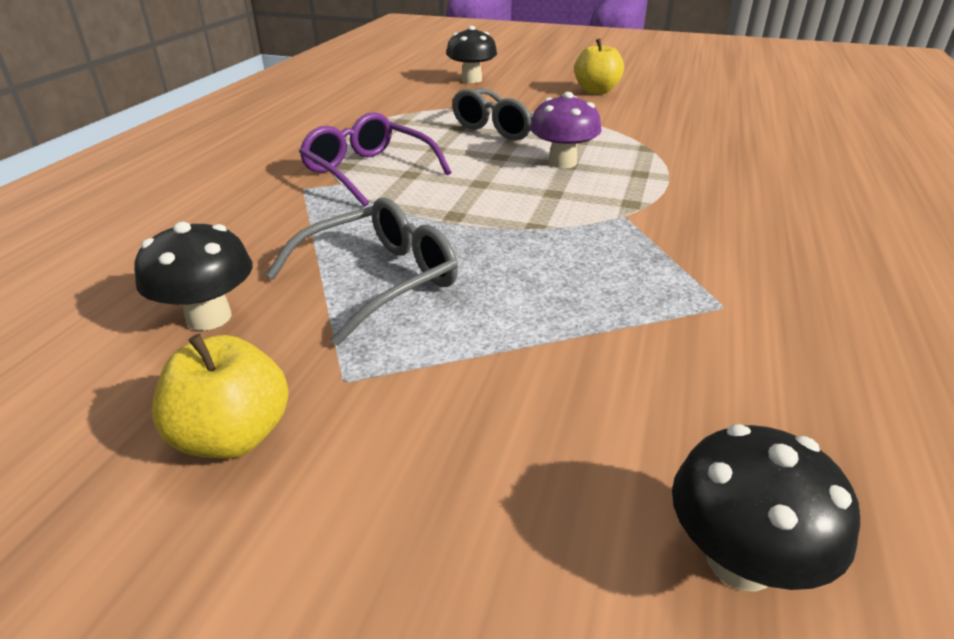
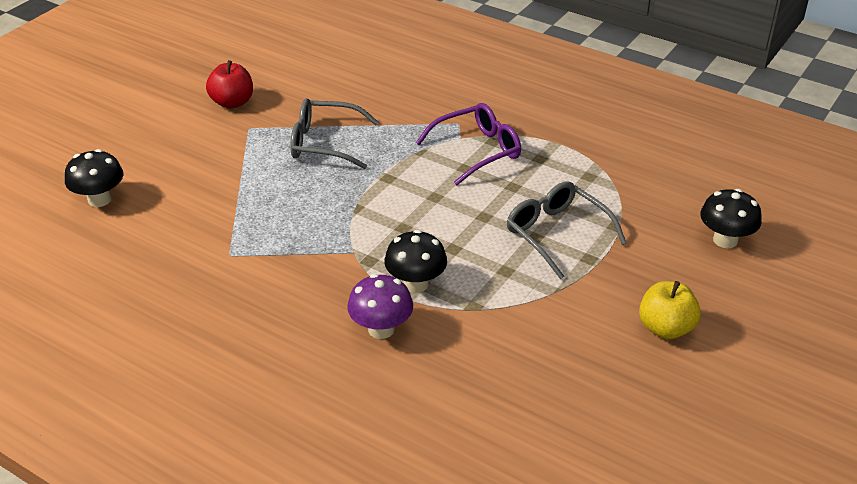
camera: 105 degrees right, 5 degrees up
black mushroom [134,222,252,331] -> black mushroom moved to [384,230,447,293]
yellow apple [152,334,289,459] -> red apple [206,60,253,109]
grey glasses [266,198,458,346] -> grey glasses turned 120 degrees clockwise [290,98,378,169]
purple mushroom [530,92,601,168] -> purple mushroom moved to [347,274,413,339]

